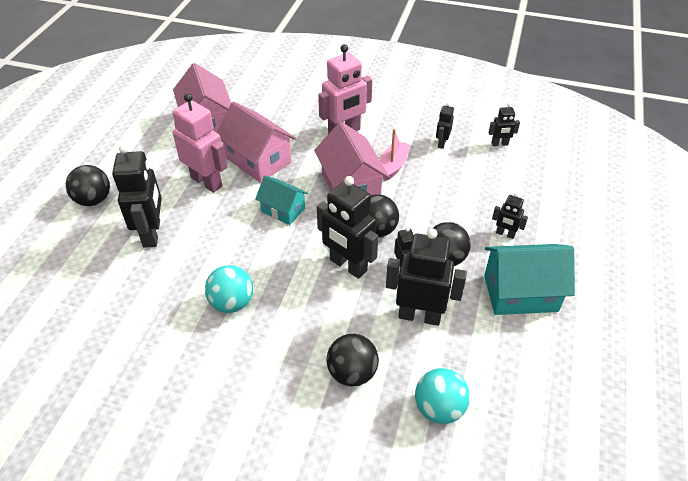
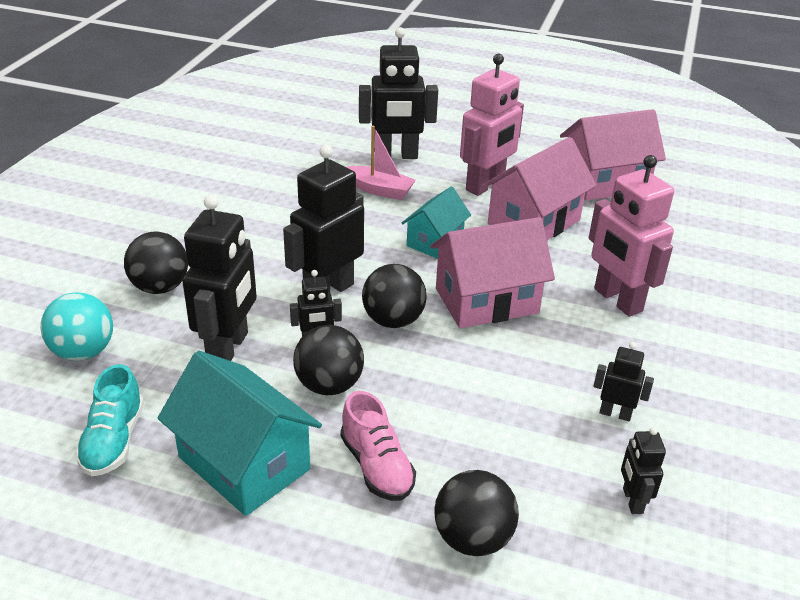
camera: 90 degrees right, 10 degrees down
black ball [66,165,110,206] -> black ball moved to [434,470,519,556]
turquoise ball [205,265,253,313] -> none
pink boat [380,129,410,181] -> pink boat moved to [347,126,416,200]
turquoise house [484,244,575,315] -> turquoise house turned 45 degrees counterclockwise [158,351,322,516]
black robot [492,193,528,239] -> pink shoe [341,391,416,501]
none -> turquoise shoe [75,364,144,476]

